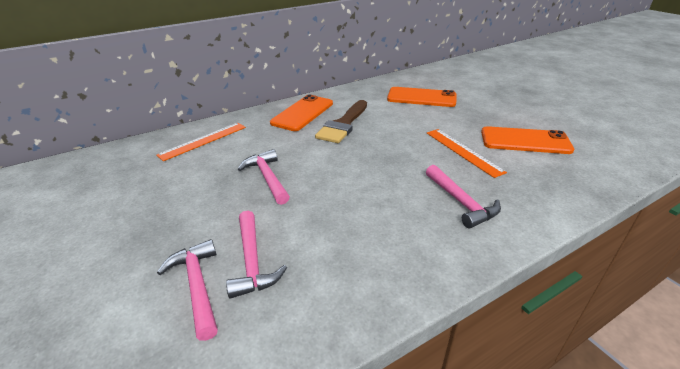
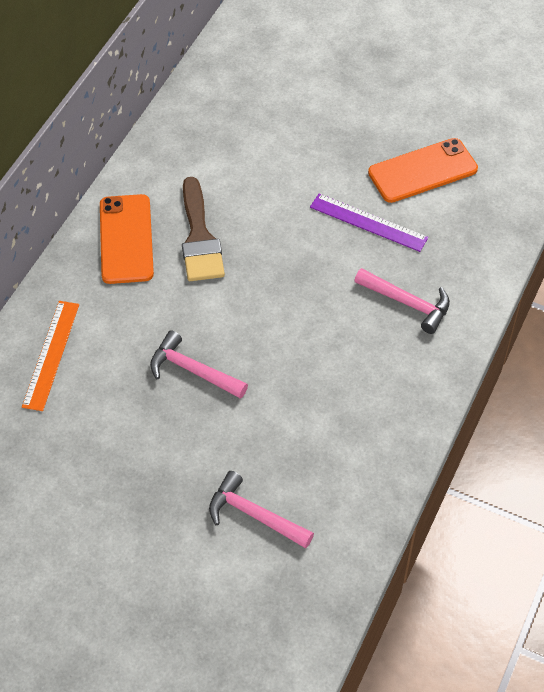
camera: 35 degrees left, 20 degrees up
pink hammer [226,211,287,299] -> none
orange phone [387,87,457,107] -> none
orange ruler [427,129,507,178] -> purple ruler [310,194,428,252]

